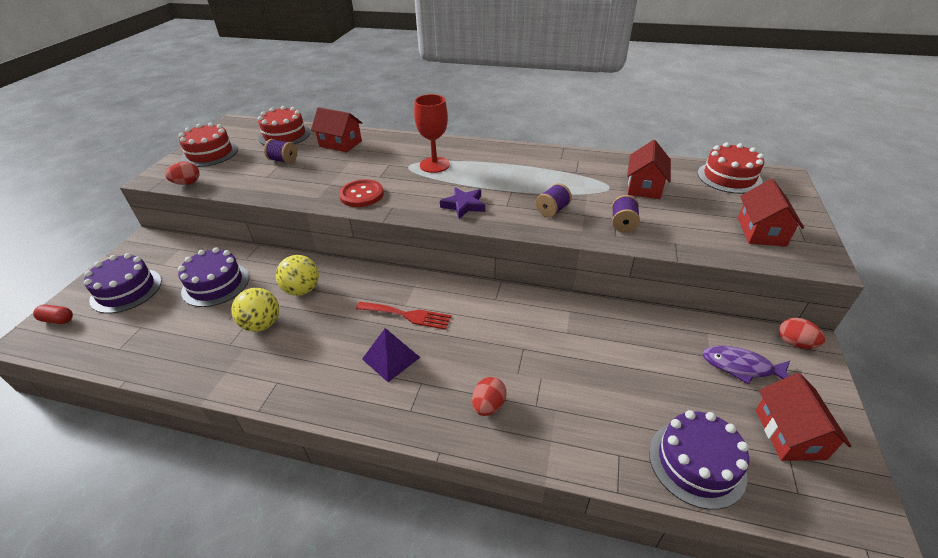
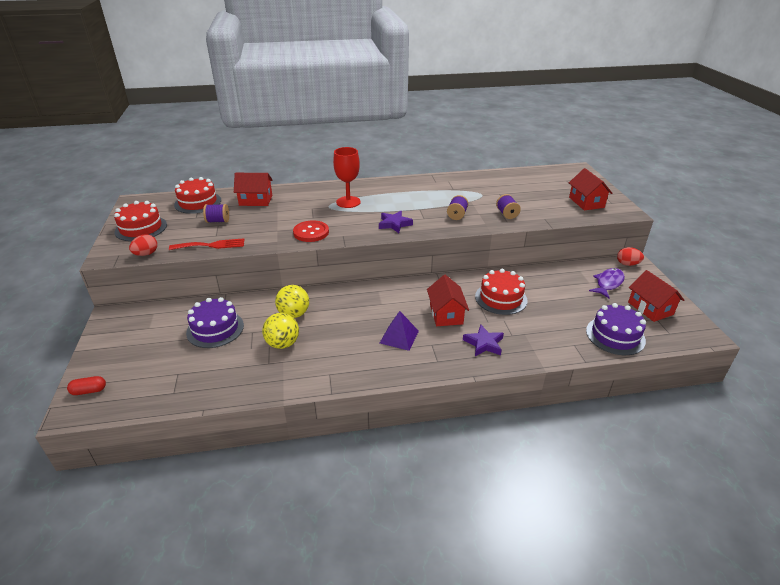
camera: 25 degrees left, 5 degrees down
purple cake [84,253,162,314] -> none
red fork [356,302,451,330] -> red fork moved to [169,238,245,250]
red egg [472,377,507,416] -> purple star [463,325,504,356]
red house [627,140,671,199] -> red house moved to [427,275,469,326]
red cake [697,143,764,194] -> red cake moved to [475,269,528,315]
purple fish [703,346,790,385] -> purple fish turned 135 degrees clockwise [589,268,625,298]

